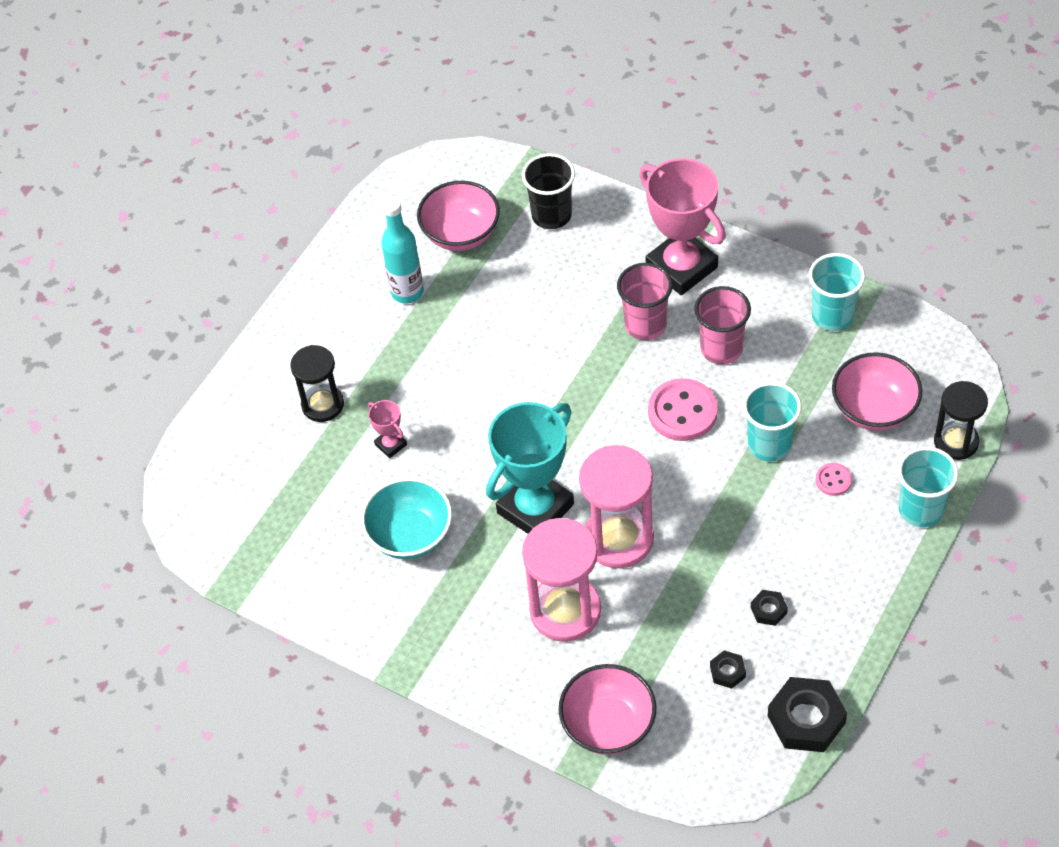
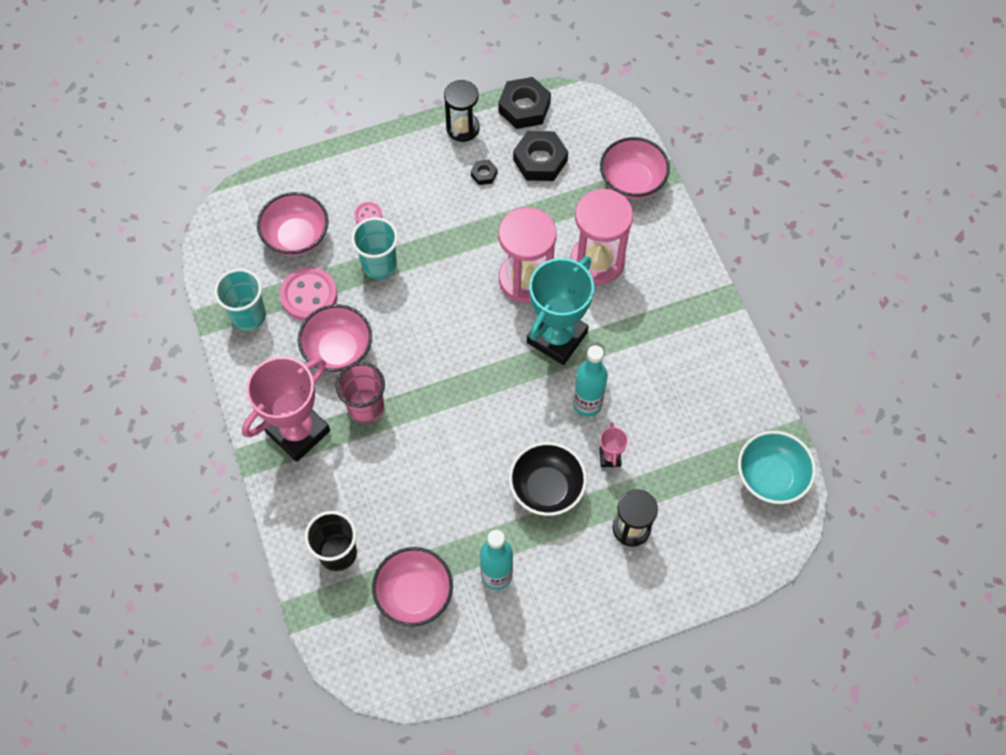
camera: 145 degrees left, 10 degrees up
turquoise bowl [361,477,452,559] -> turquoise bowl moved to [738,431,816,504]
turquoise trophy [486,402,574,534] -> turquoise trophy turned 45 degrees counterclockwise [526,256,594,365]
pink trophy [639,158,726,295] -> pink trophy turned 45 degrees clockwise [242,357,330,462]
pink button [648,378,718,441] -> pink button moved to [280,267,337,320]
pink cup [694,286,751,364] -> pink bowl [298,304,372,373]
black nut [710,650,746,689] -> black nut [513,131,568,181], size x2.04
turquoise cup [898,447,958,527] -> none
black hourglass [934,381,988,460] -> black hourglass moved to [444,80,479,142]
none -> black bowl [509,442,587,516]
none -> turquoise bottle [573,345,608,416]

